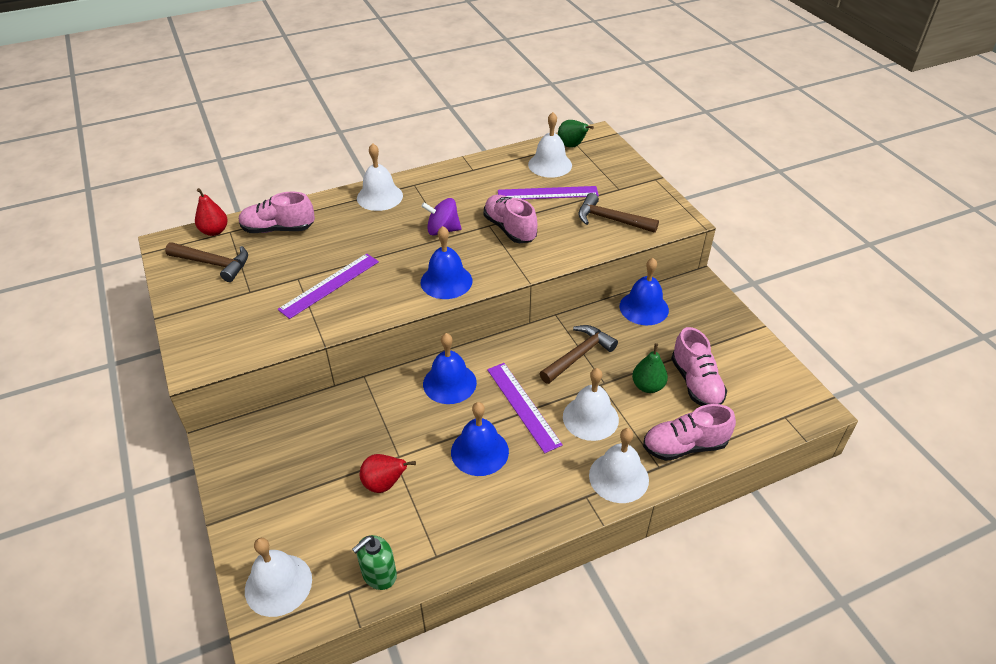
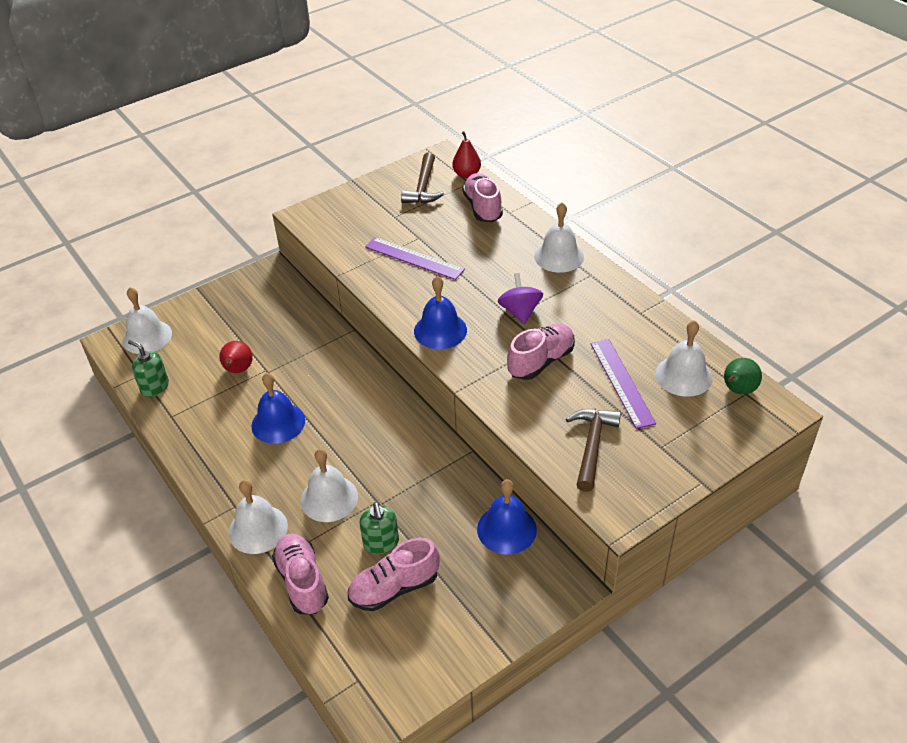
camera: 80 degrees right, 0 degrees up
blue bell [423,333,477,404] -> none
purple ruler [487,363,563,453] -> none
brown hammer [540,325,618,384] -> none
green pear [632,343,668,393] -> green soap dispenser [359,502,399,554]

